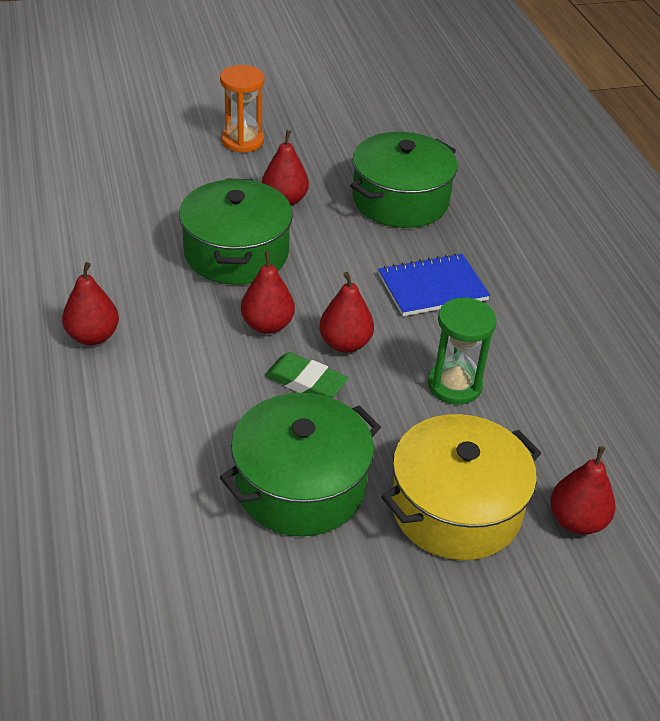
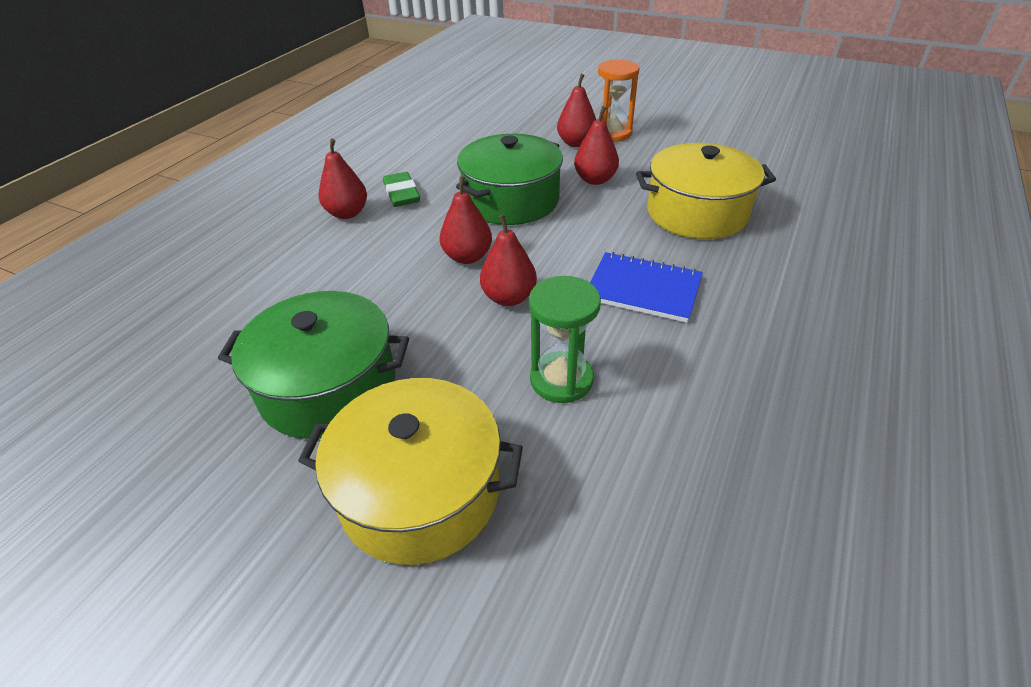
camera: 45 degrees right, 0 degrees up
green eraser [265,352,348,398] -> green eraser moved to [383,172,420,207]
green pot [350,132,458,228] -> yellow pot [636,143,776,239]
red pear [550,446,616,535] -> red pear moved to [557,74,596,147]

